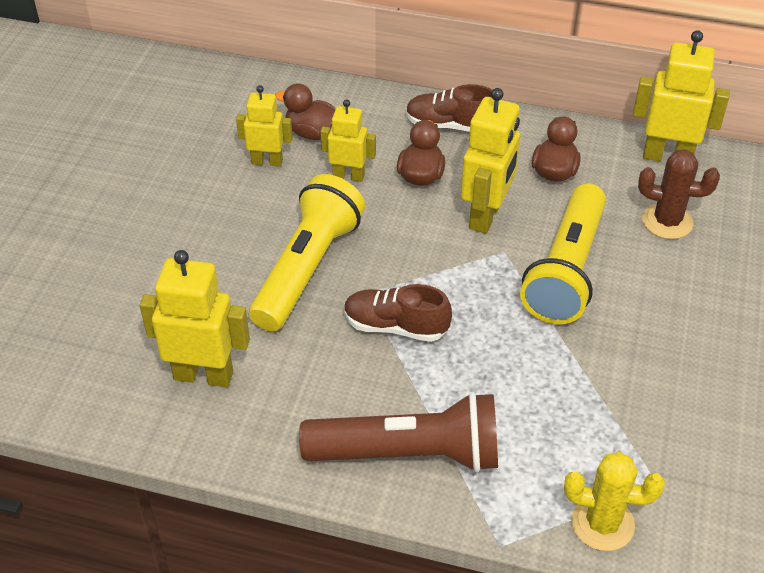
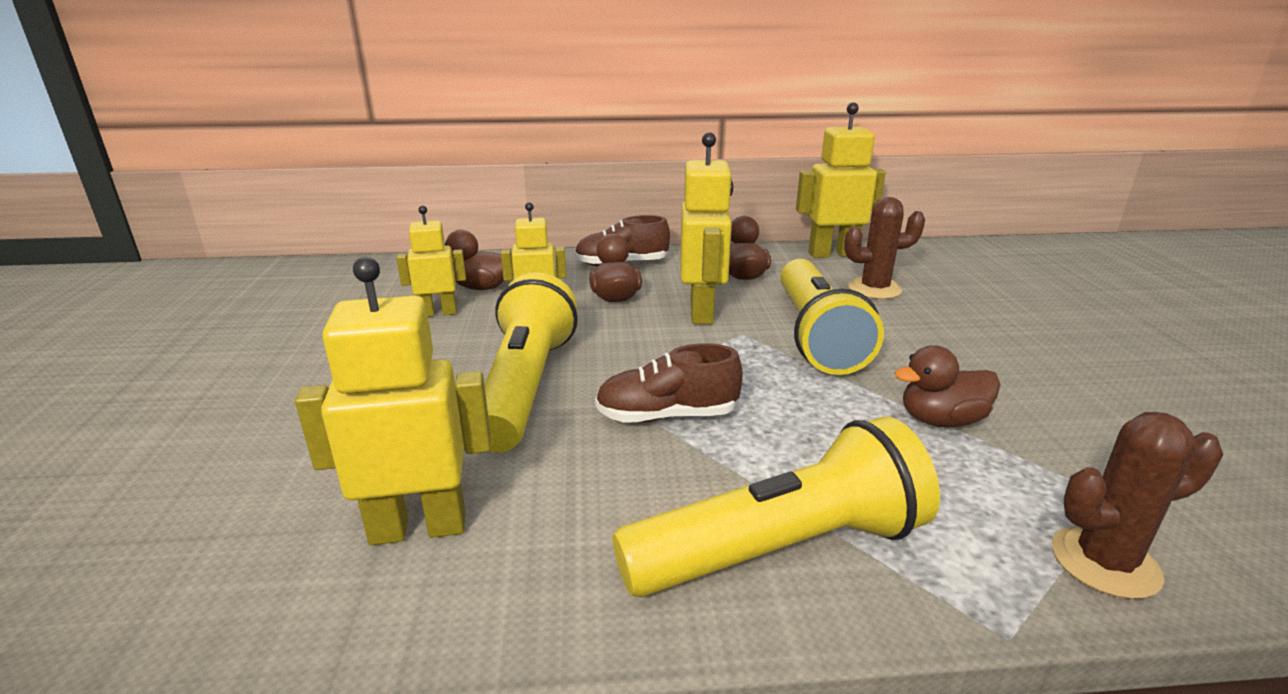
camera: 20 degrees left, 20 degrees down
brown flashlight [299,392,498,472] -> yellow flashlight [612,417,940,597]
yellow cactus [564,452,665,551] -> brown cactus [1052,412,1223,599]
none -> brown duck [895,345,1000,427]

